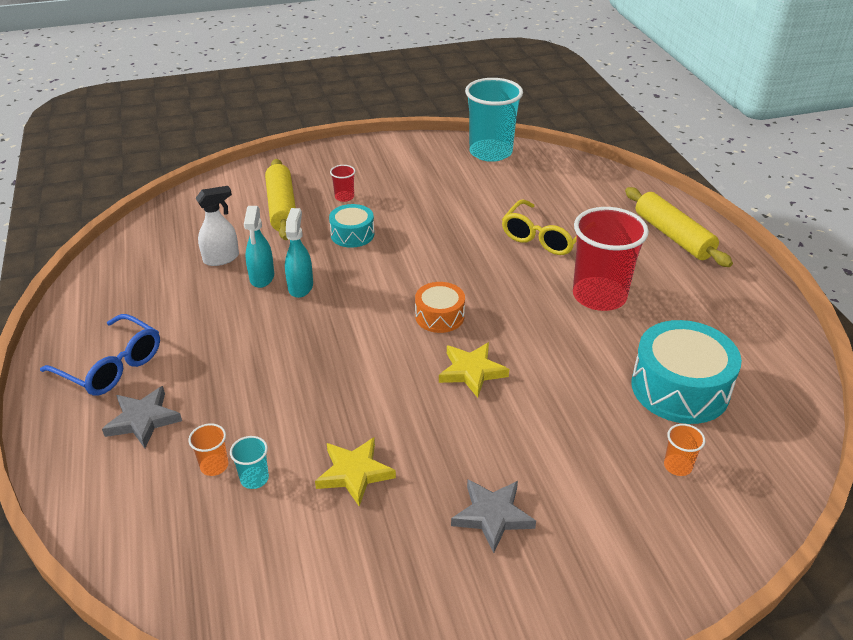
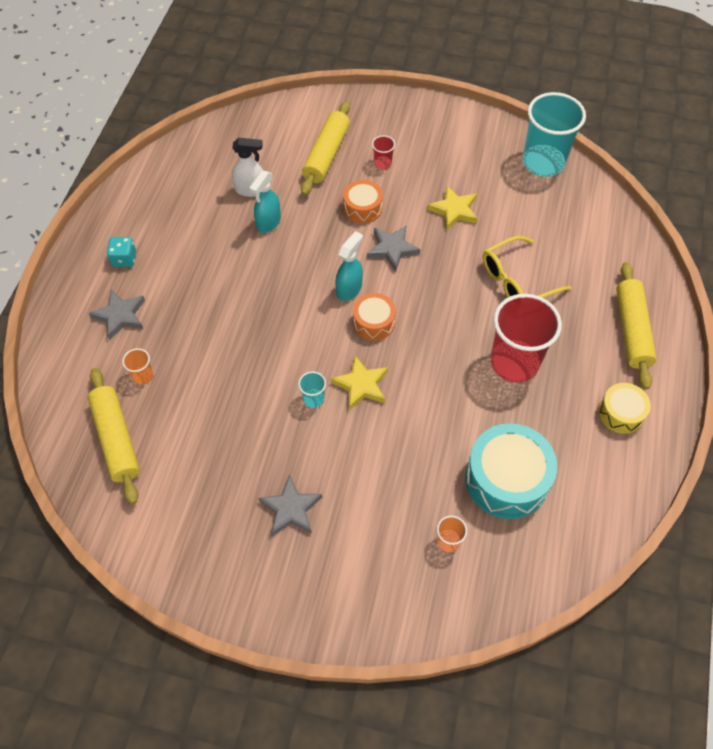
camera: 30 degrees right, 20 degrees up
blue glasses [40,314,160,396] -> turquoise dice [107,237,136,267]
turquoise cup [230,436,269,489] -> turquoise cup moved to [298,371,326,408]
turquoise spray bottle [285,208,313,298] -> turquoise spray bottle moved to [336,231,363,301]
yellow star [315,437,396,506] -> yellow star moved to [427,185,478,231]
turquoise drum [329,204,374,248] -> orange drum [343,180,383,224]
none -> yellow rolling pin [88,368,140,504]
none -> grey star [367,226,420,272]
none -> yellow drum [599,383,651,434]

